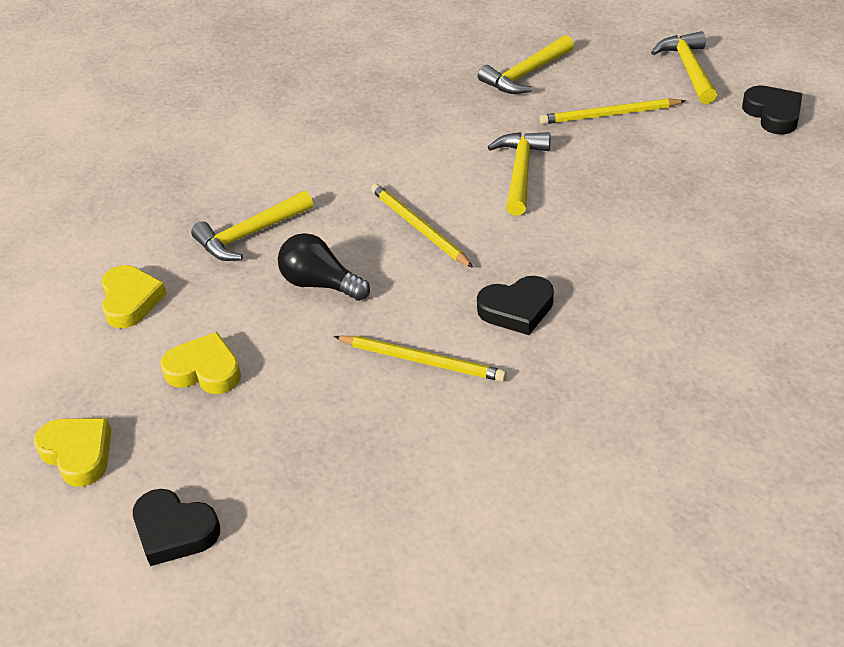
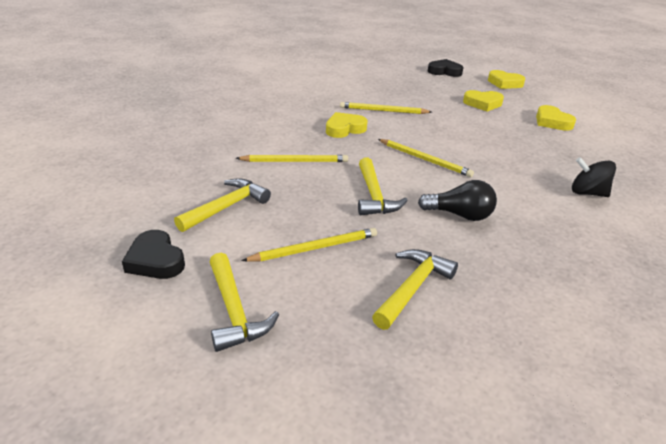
camera: 160 degrees right, 10 degrees down
yellow hammer [191,190,313,261] -> yellow hammer moved to [174,178,271,232]
black light bulb [278,233,370,301] -> black light bulb moved to [418,180,497,221]
black heart [477,276,554,335] -> yellow heart [326,112,367,138]
none -> yellow pencil [236,155,348,162]
none -> black spinning top [572,157,616,197]

